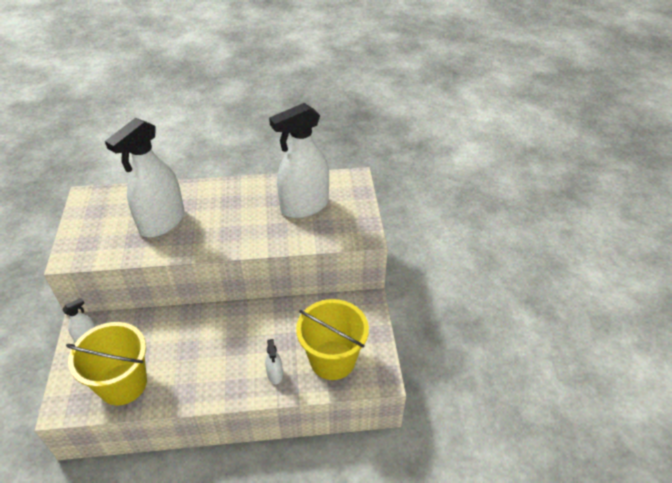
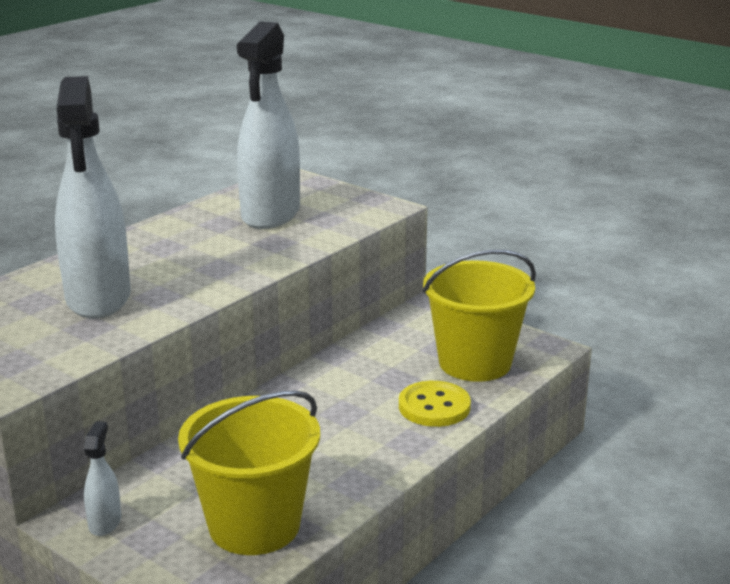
camera: 45 degrees left, 20 degrees down
white spray bottle [265,339,283,384] -> yellow button [399,381,471,427]

